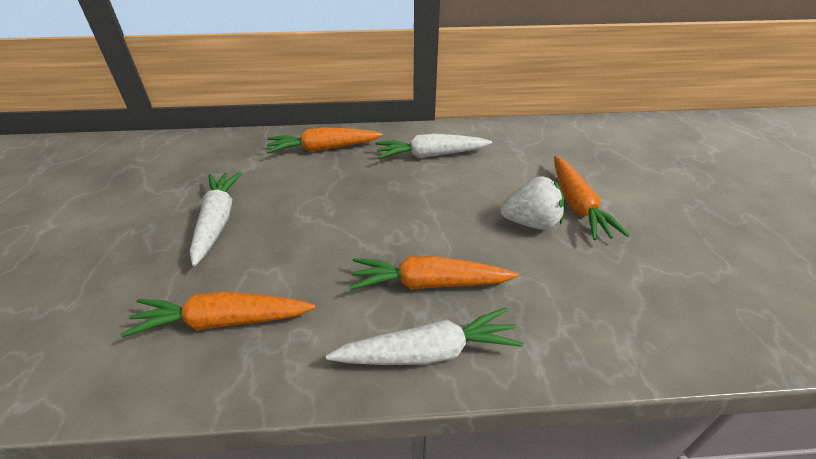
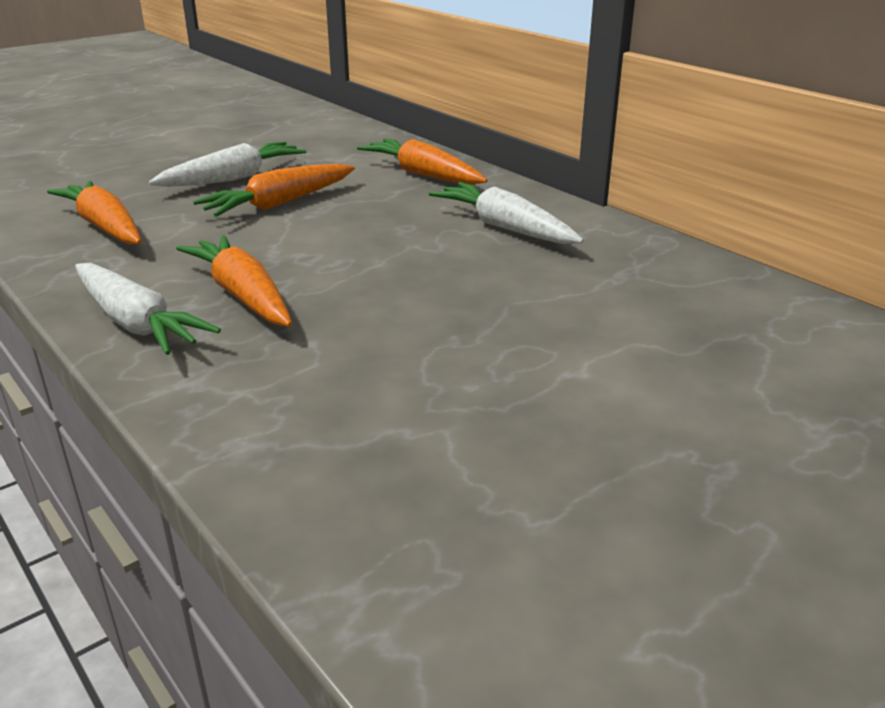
camera: 55 degrees right, 10 degrees down
white strawberry [500,176,565,230] -> none
orange carrot [554,156,630,240] -> orange carrot moved to [193,164,355,217]

